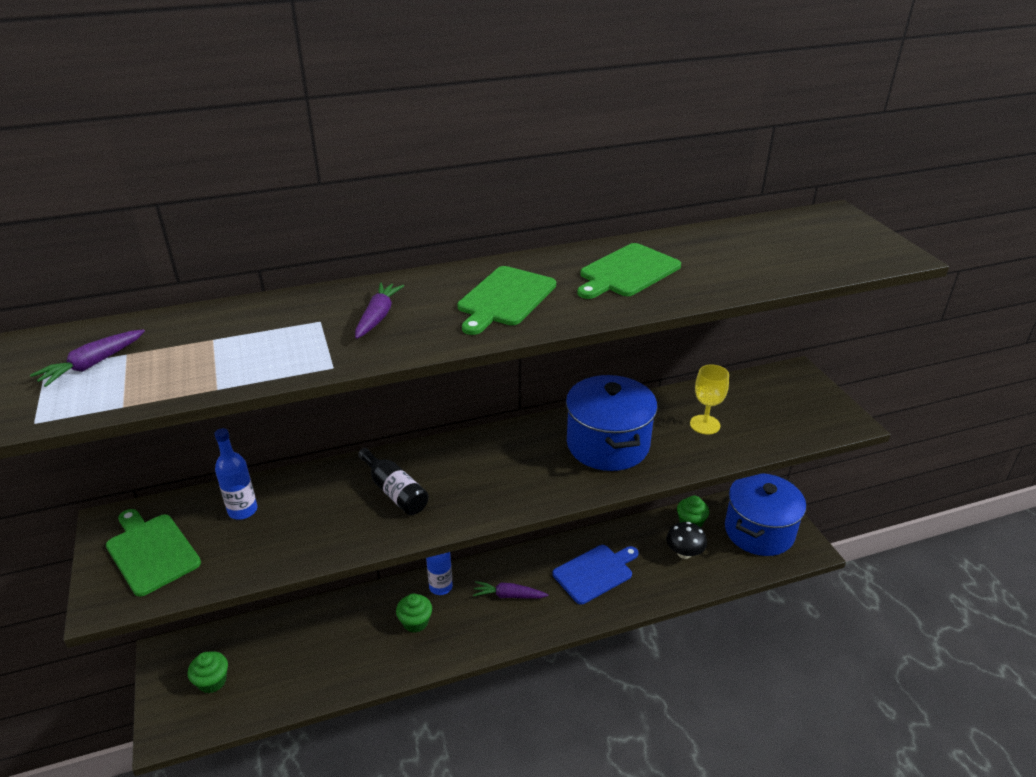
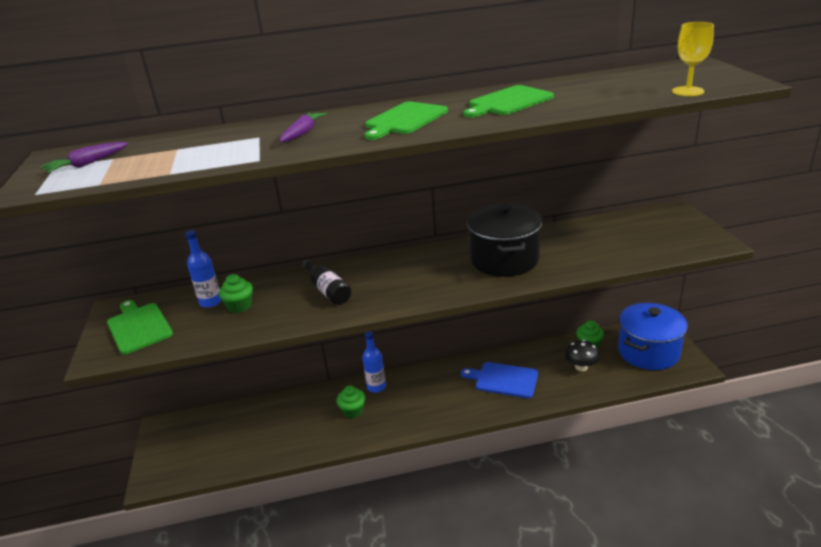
camera: 10 degrees right, 5 degrees down
green cupcake [188,651,228,693] -> green cupcake moved to [219,274,253,313]
purple carrot [473,581,548,599] -> none
blue cutting board [553,545,638,604] -> blue cutting board turned 135 degrees counterclockwise [461,362,538,398]
blue pot [566,375,658,471] -> black pot [467,203,543,277]
yellow goblet [690,365,729,434] -> yellow goblet moved to [672,22,714,96]

